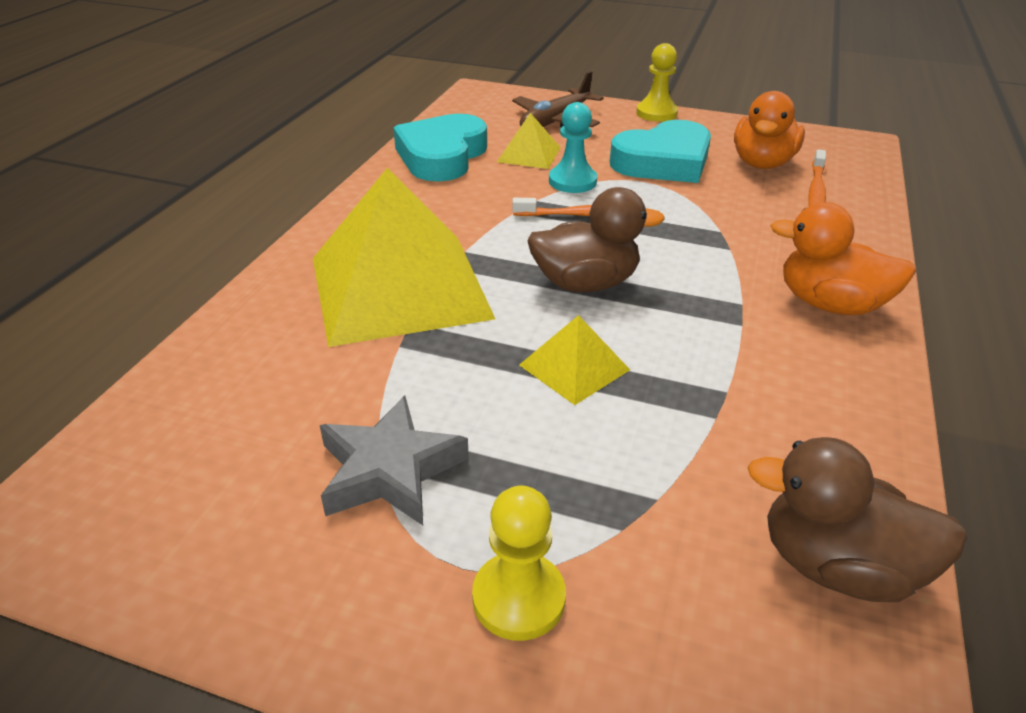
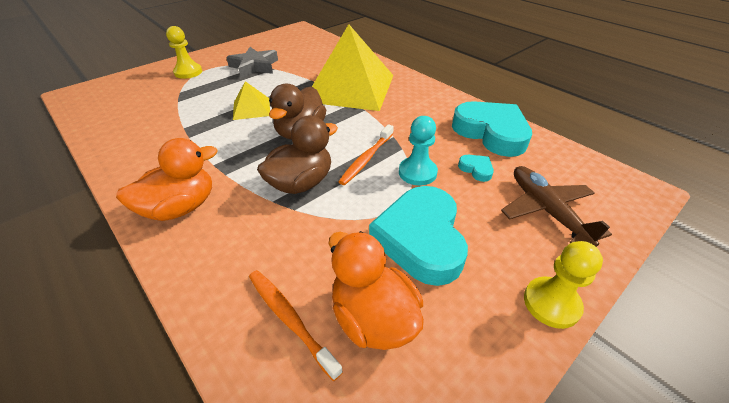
camera: 120 degrees right, 5 degrees up
yellow pyramid [497,113,561,169] -> turquoise heart [458,155,494,182]
brown duck [747,437,967,602] -> brown duck moved to [257,116,338,194]

